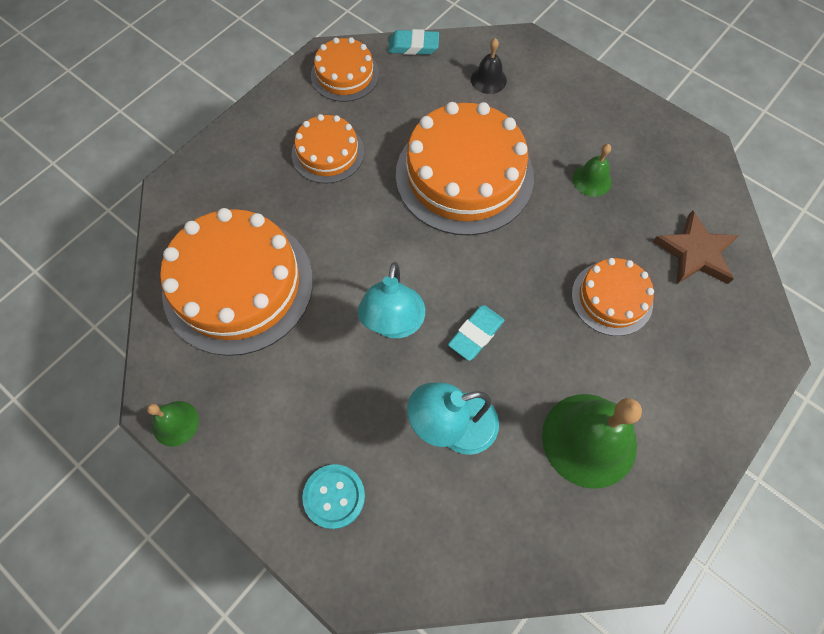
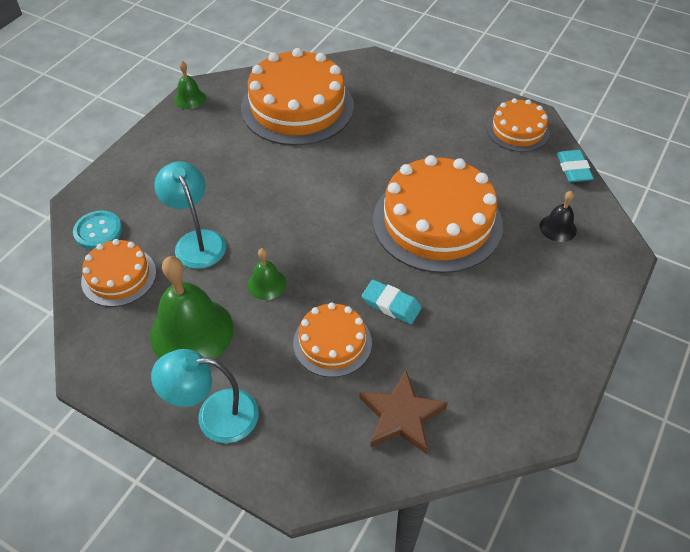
camera: 80 degrees right, 15 degrees down
orange cake [292,114,364,184] -> orange cake moved to [81,239,156,307]
turquoise button [302,464,365,529] -> turquoise button moved to [73,211,122,250]
turquoise lamp [357,262,425,338] -> turquoise lamp moved to [151,349,259,443]
turquoise eraser [448,305,505,361] -> turquoise eraser moved to [362,280,422,324]
green bell [572,144,612,197] -> green bell moved to [247,248,286,300]

